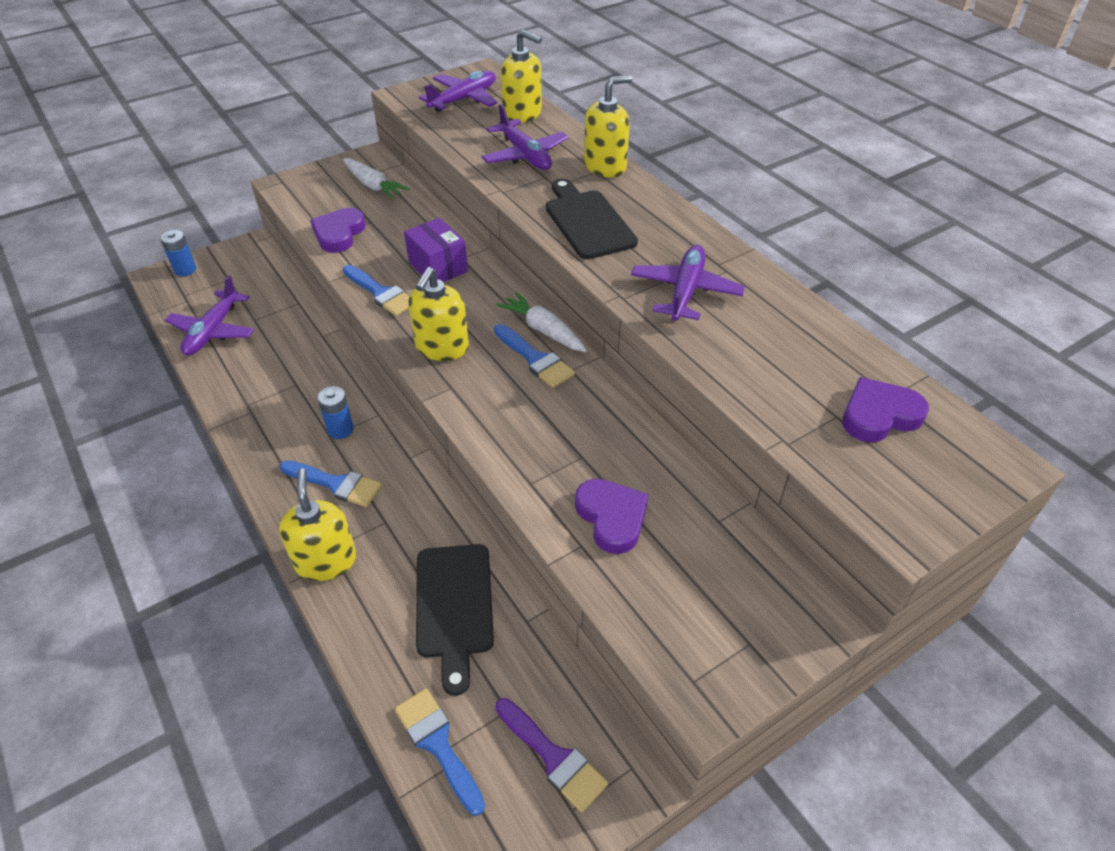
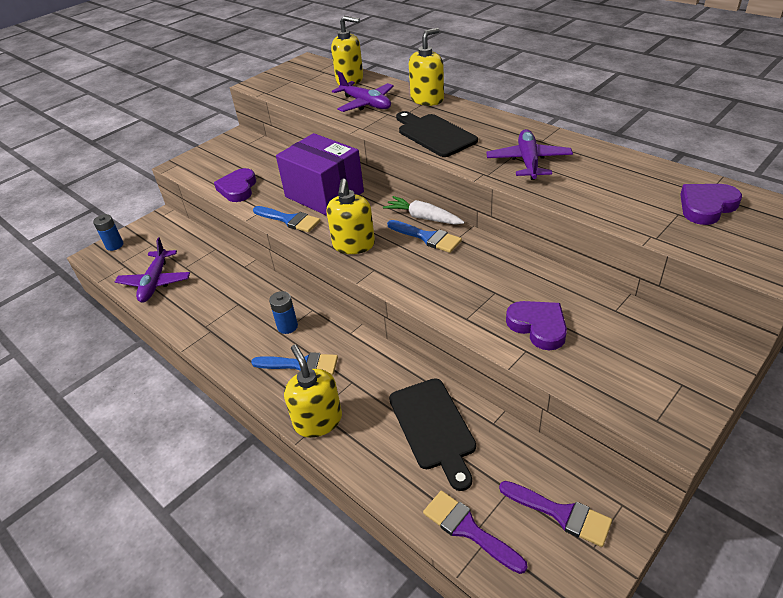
camera: 10 degrees left, 5 degrees down
white carrot [343,158,410,200] -> none
blue brush [395,688,485,816] -> purple brush [423,491,527,574]
purple box [404,218,468,282] -> purple box [276,133,364,216], size x1.66
purple plane [419,71,497,112] -> none

